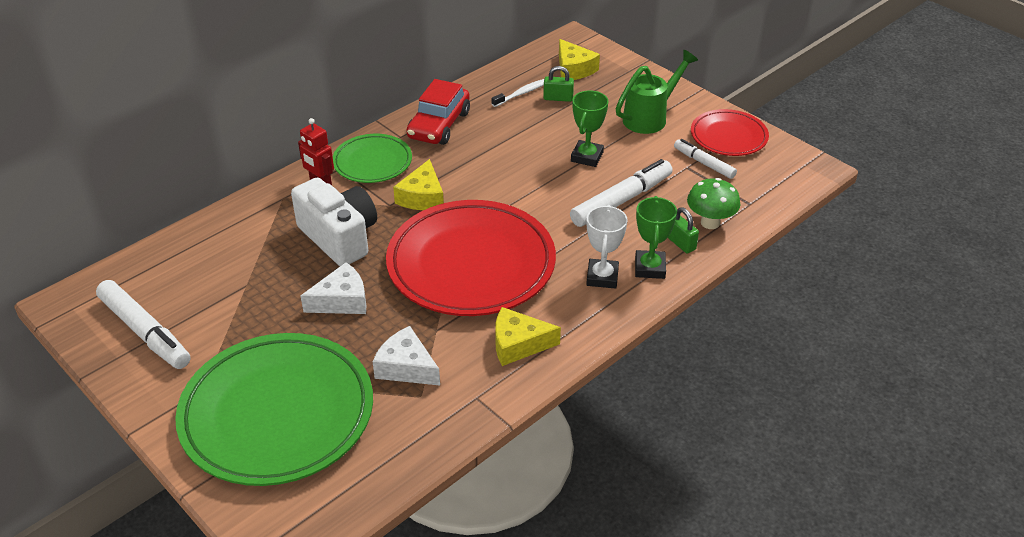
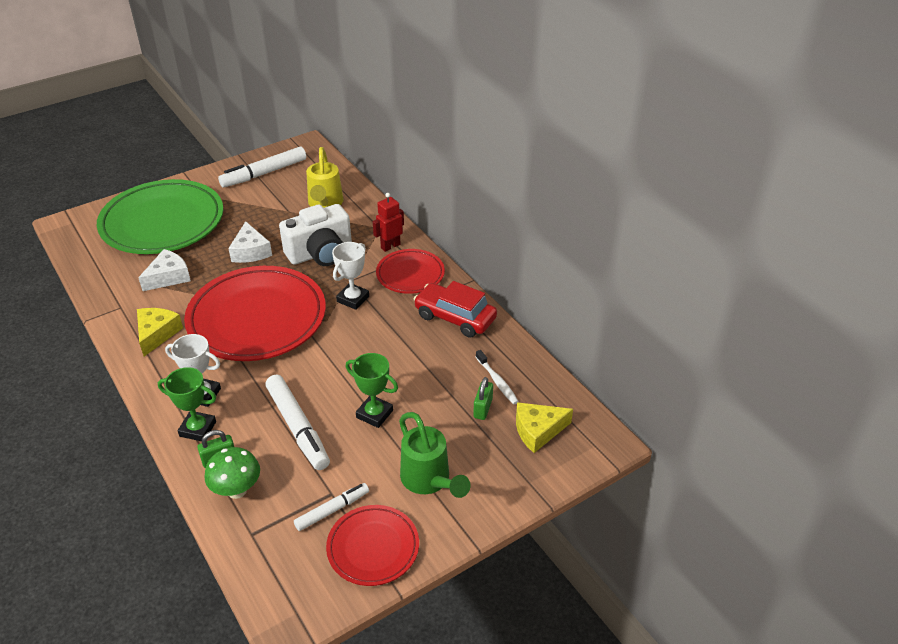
camera: 100 degrees right, 0 degrees up
green plate [333,134,412,183] -> red plate [376,249,445,294]
yellow cheese [393,159,444,210] -> white trophy [332,242,369,310]
none -> yellow watering can [306,147,344,208]

